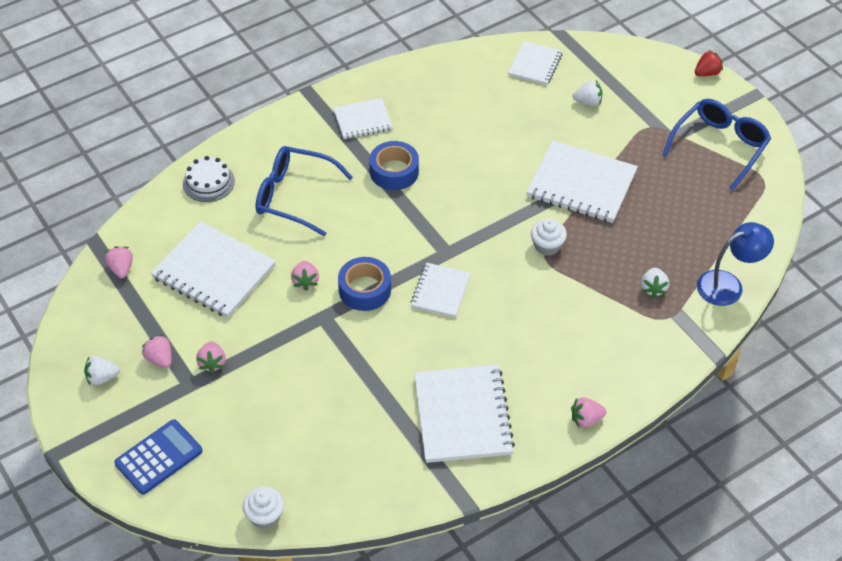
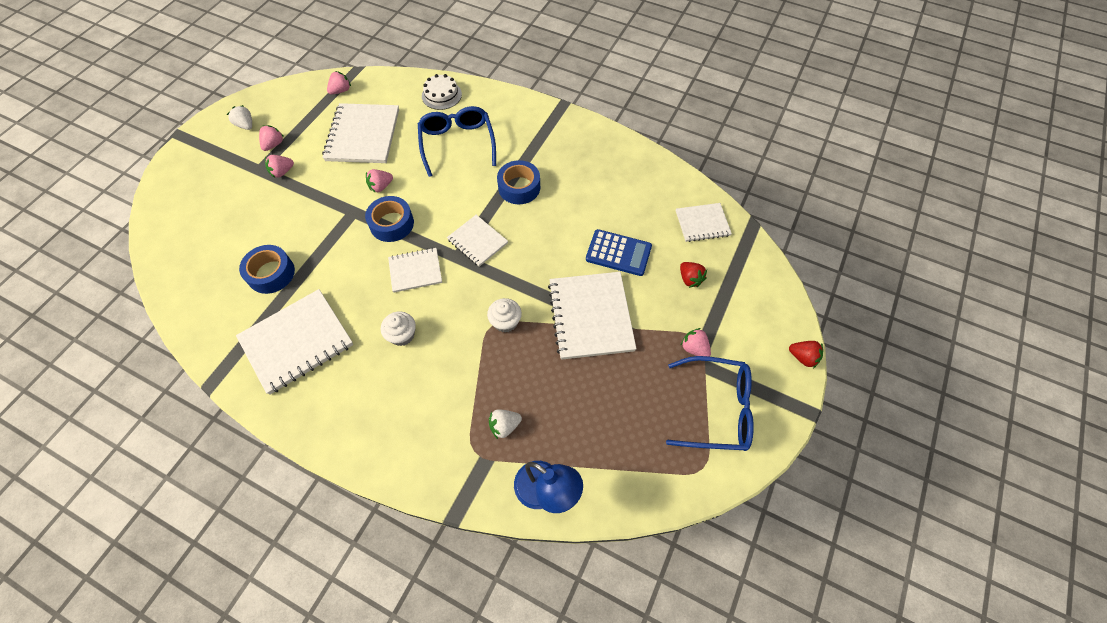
camera: 60 degrees right, 10 degrees up
blue calculator [114,419,202,494] -> blue calculator moved to [586,229,652,276]
white cupcake [243,486,284,529] -> white cupcake moved to [381,311,416,346]
white notebook [333,98,393,139] -> white notebook moved to [447,215,508,267]
pink strawberry [571,397,606,428] -> pink strawberry moved to [680,328,711,357]
white strawberry [573,81,603,106] -> red strawberry [680,262,707,288]
none -> blue tape [239,245,295,294]

